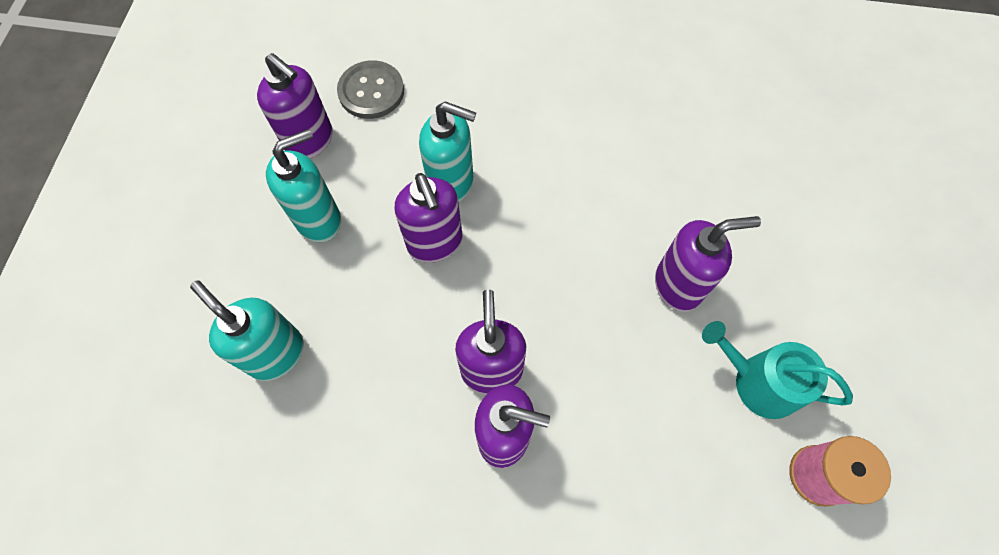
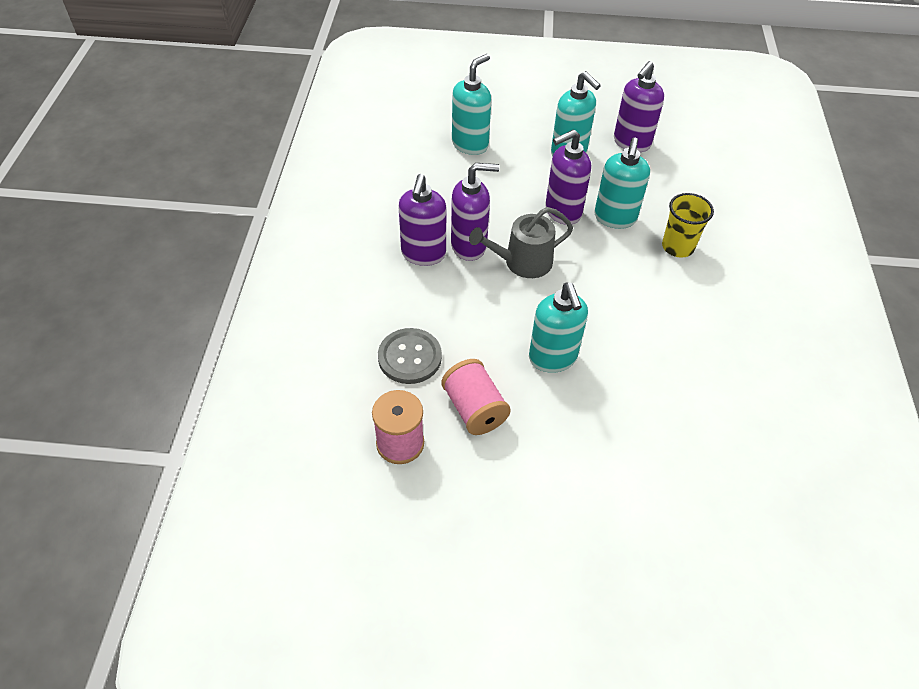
camera: 85 degrees right, 15 degrees down
grey button [337,60,404,119] -> grey button moved to [378,328,442,384]
purple soap dispenser [655,216,761,312] -> turquoise soap dispenser [529,283,588,373]
turquoise watering can [702,321,853,419] -> pink spool [441,359,511,435]
none -> grey watering can [469,207,573,278]
none -> yellow cup [662,193,714,258]

